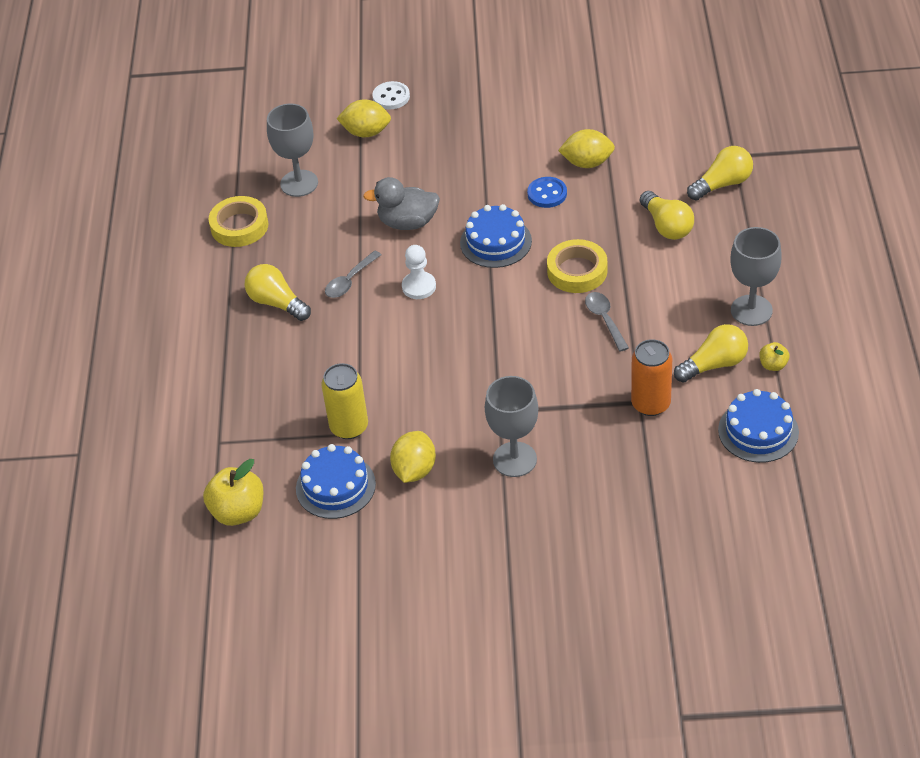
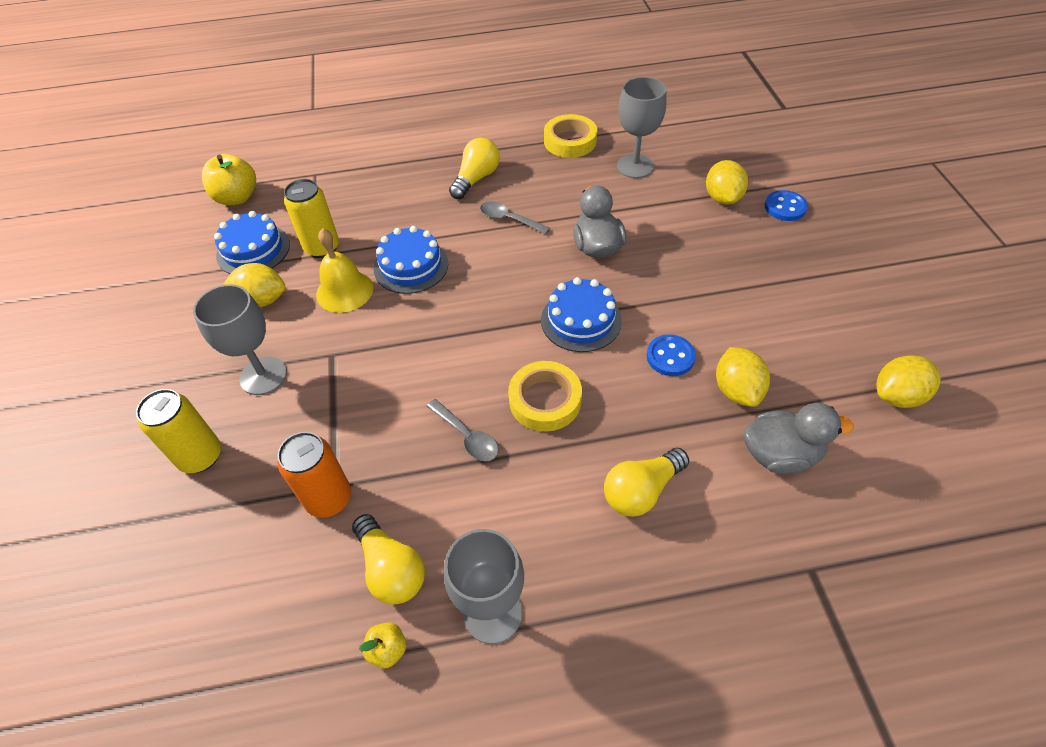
camera: 80 degrees right, 5 degrees up
white button [372,81,410,110] -> blue button [765,190,808,221]
white pawn [402,245,436,299] -> none
grey spoon [585,292,629,352] -> grey spoon turned 75 degrees clockwise [426,399,499,462]
yellow light bulb [687,146,753,200] -> none
blue cake [718,389,799,463] -> blue cake moved to [374,226,448,294]
none -> yellow can [136,389,221,473]
none -> yellow bell [316,228,373,313]
none -> grey duck [744,403,854,474]
none -> yellow lemon [877,355,941,408]

